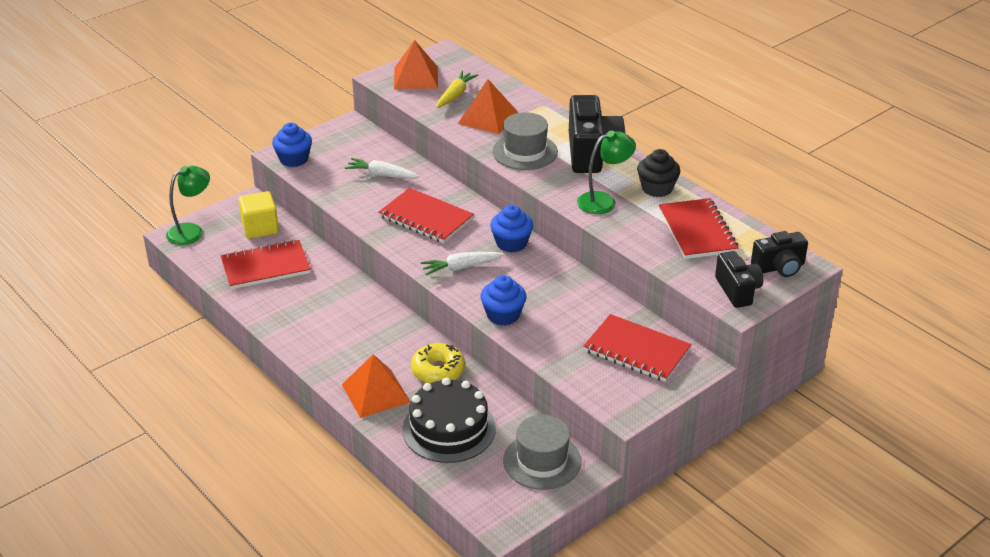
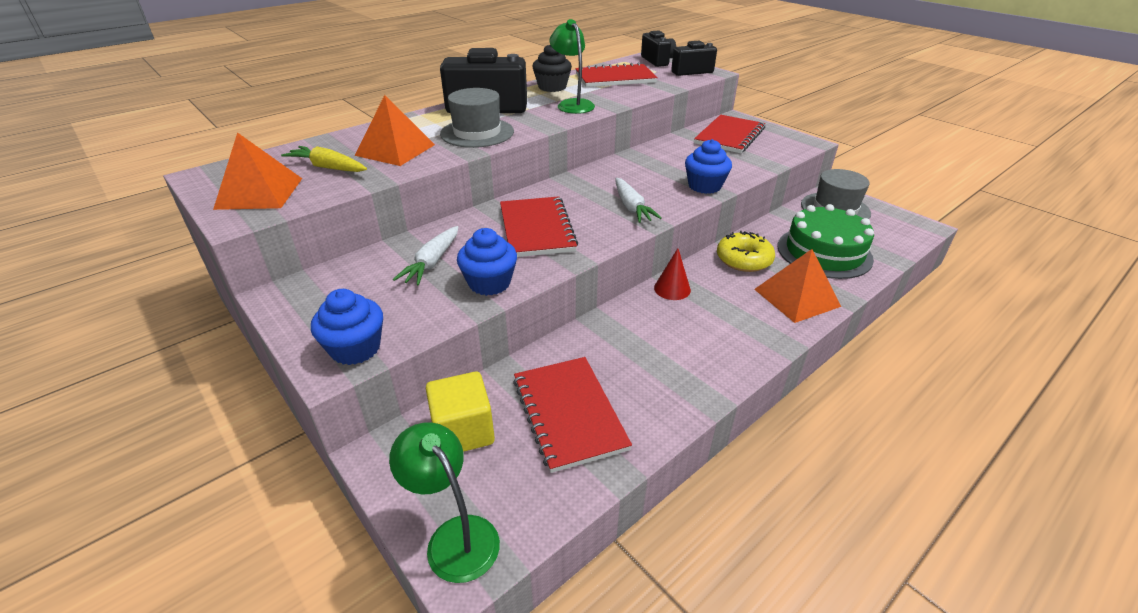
camera: 90 degrees left, 0 degrees up
red notebook [378,188,474,243] -> red notebook turned 45 degrees counterclockwise [500,196,578,257]
black cake [402,378,496,463] -> green cake [778,204,874,279]
blue cupcake [490,205,533,253] -> blue cupcake moved to [457,228,517,296]
none -> red cone [654,248,691,300]

